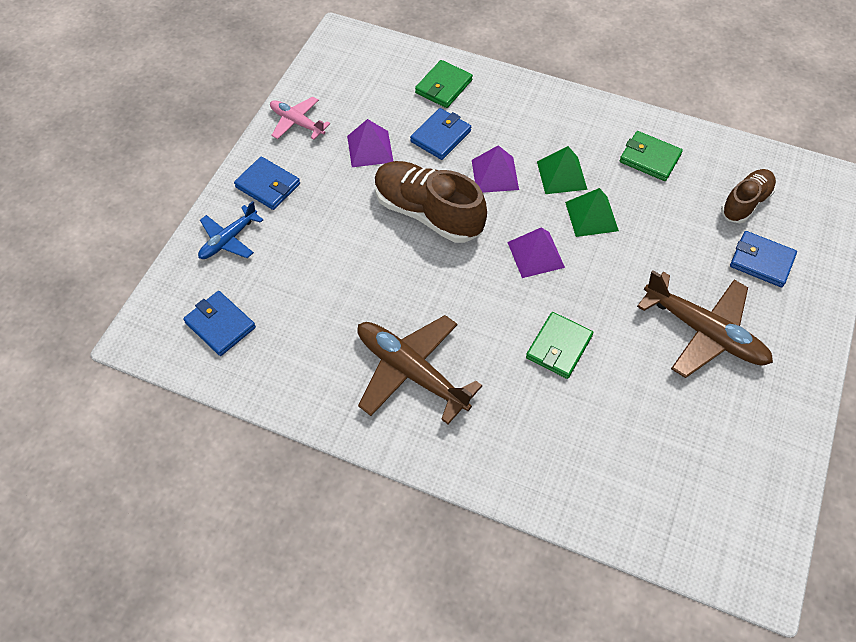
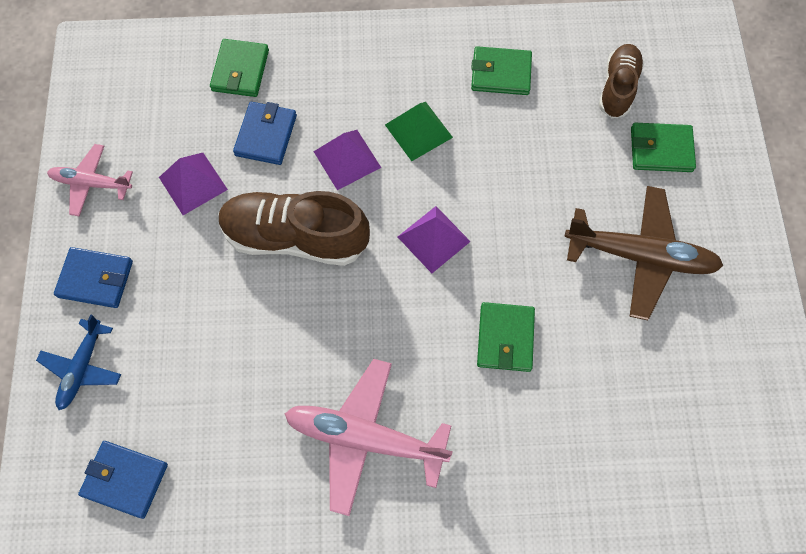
camera: 25 degrees left, 10 degrees up
brown plane [357,315,483,424] -> pink plane [285,359,453,516]
green pyramid [565,188,619,237] -> none
blue wallet [730,231,797,287] -> green wallet [631,123,696,172]

